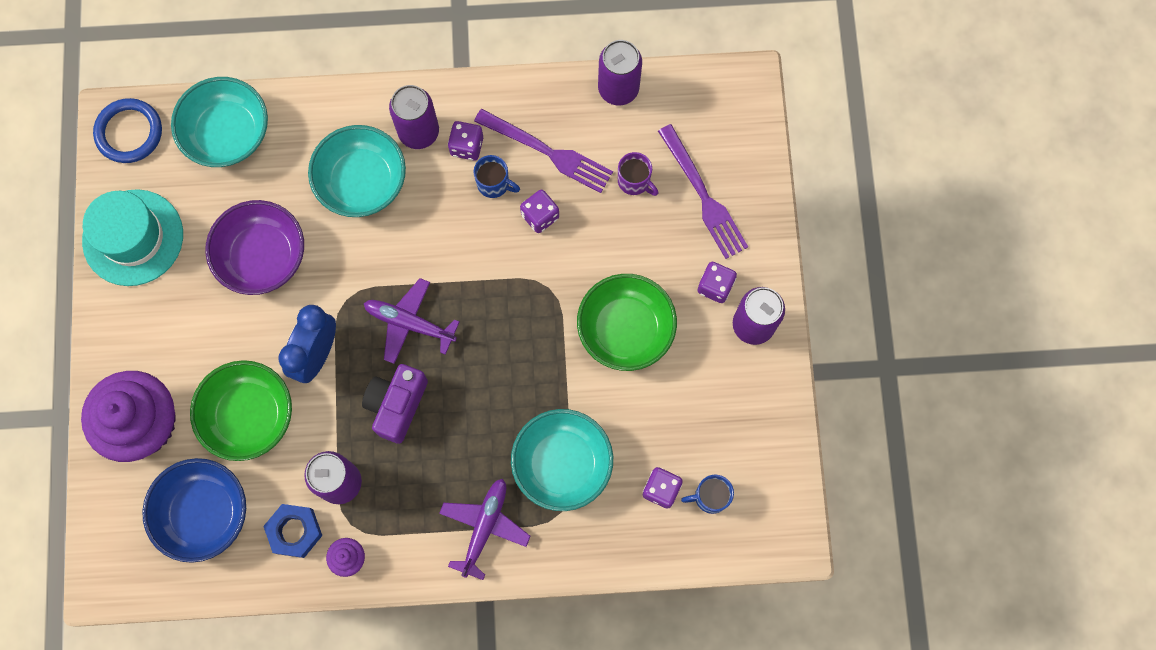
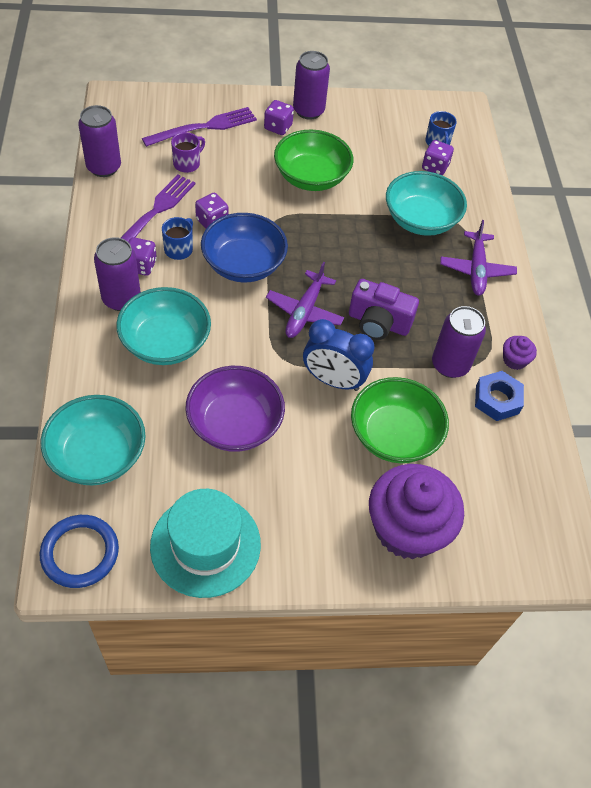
camera: 95 degrees left, 20 degrees down
blue bowl [142,458,246,563] -> blue bowl moved to [201,213,288,283]
purple plane [439,479,531,580] -> purple plane turned 105 degrees counterclockwise [440,220,517,296]

